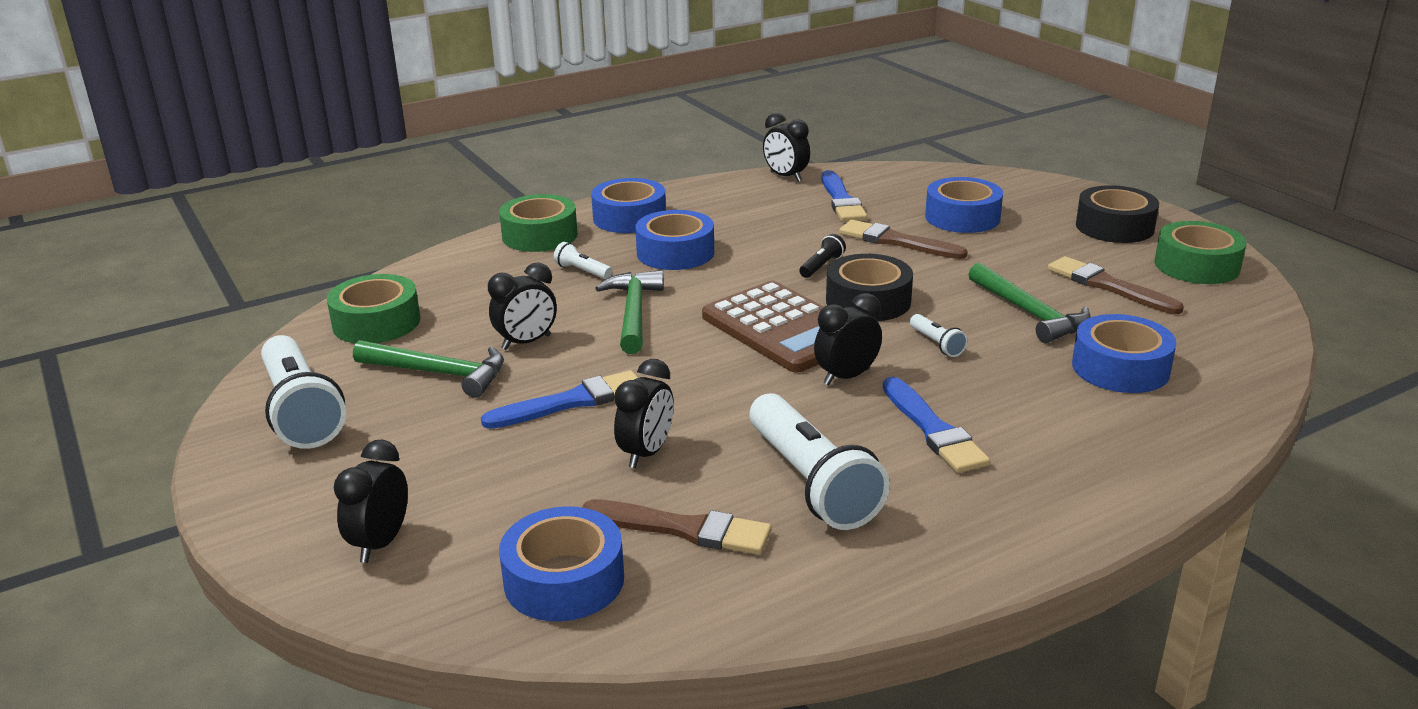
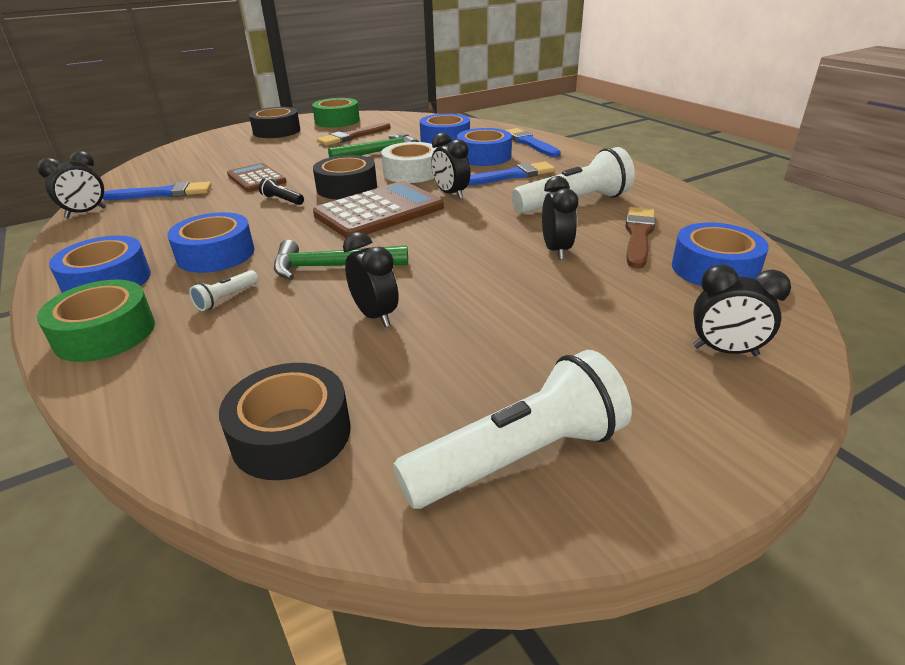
camera: 90 degrees left, 5 degrees up
green tape [327,274,421,343] -> black tape [219,363,350,480]
green hammer [353,340,504,398] -> none
blue brush [481,370,638,429] -> blue brush moved to [506,128,561,157]
black clock [614,359,674,468] -> black clock turned 60 degrees clockwise [542,176,578,260]
brown brush [839,220,968,259] -> brown calculator [227,163,286,192]
white flashlight [910,314,968,357] -> white tape [381,142,437,183]
blue tape [925,177,1003,233] -> blue tape moved to [457,128,512,166]

